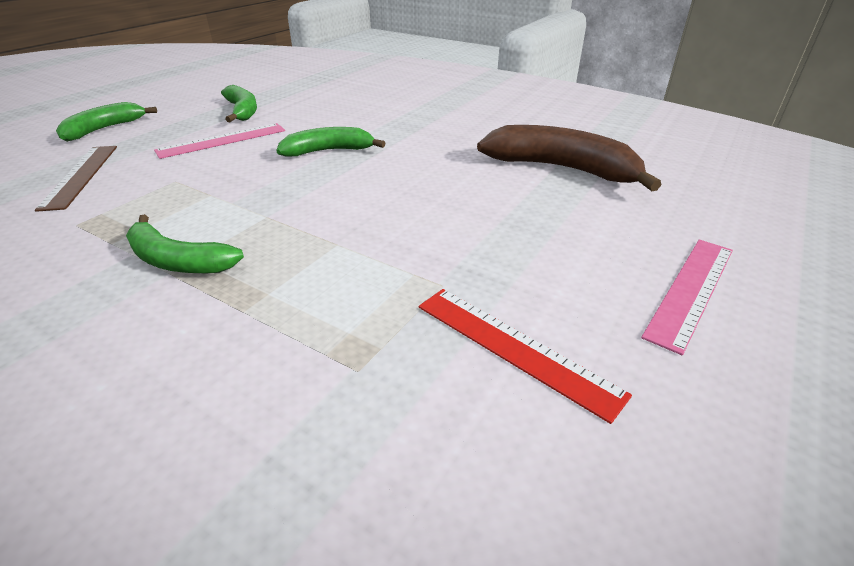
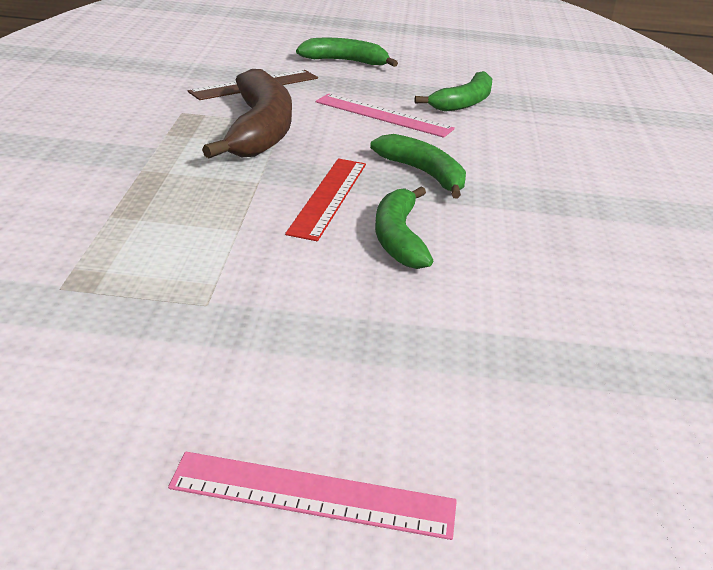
camera: 60 degrees right, 5 degrees down
green banana [126,214,244,274] -> green banana moved to [375,187,433,269]
red ruler [419,289,632,424] -> red ruler moved to [285,158,366,241]
brown banana [477,125,662,191] -> brown banana moved to [202,69,292,158]

